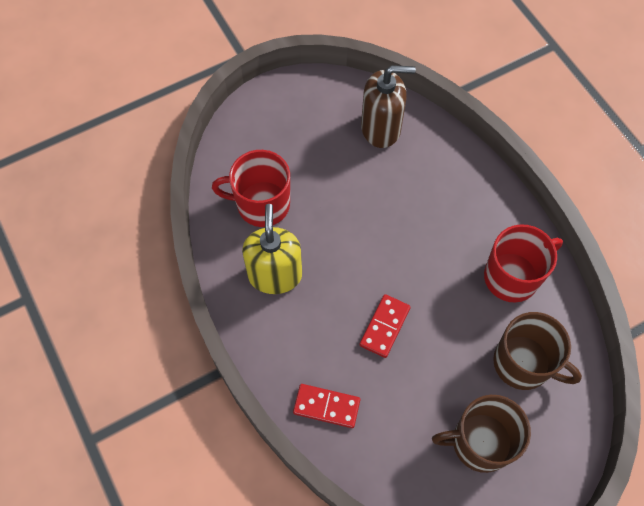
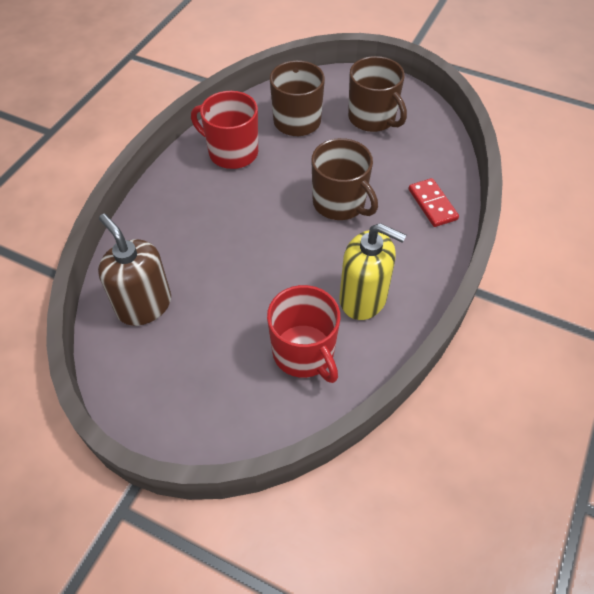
camera: 125 degrees left, 10 degrees down
yellow soap dispenser [242,204,302,294] -> yellow soap dispenser turned 120 degrees counterclockwise [339,223,406,320]
red domino [360,294,410,358] -> brown mug [312,138,378,220]

